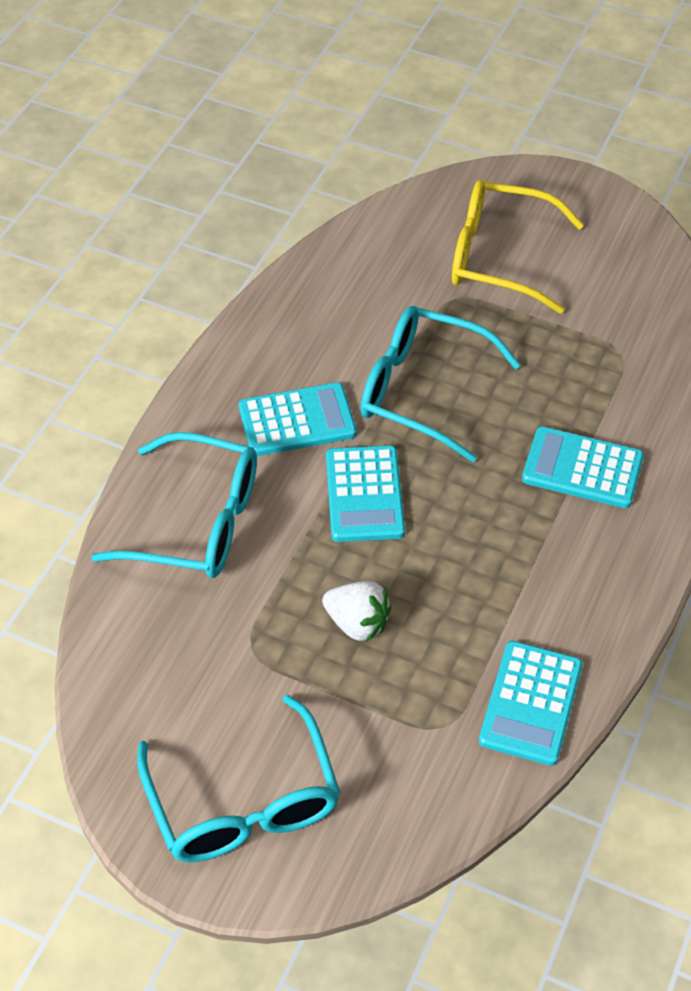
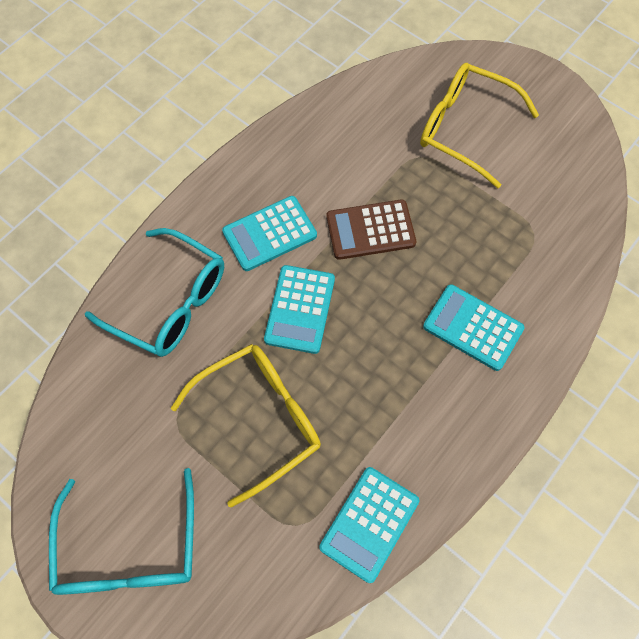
camera: 15 degrees right, 15 degrees up
turquoise calculator [239,382,356,456] -> turquoise calculator turned 150 degrees clockwise [222,196,317,271]
white strawberry [322,581,392,642] -> yellow glasses [171,344,321,508]
turquoise glasses [361,306,521,462] -> brown calculator [326,199,416,260]

